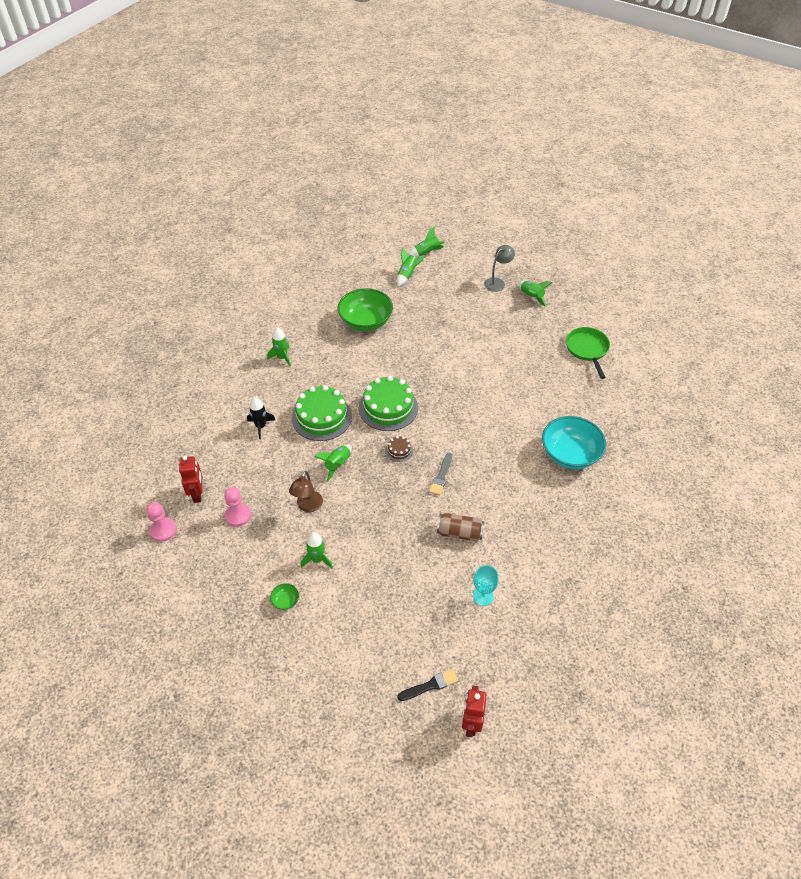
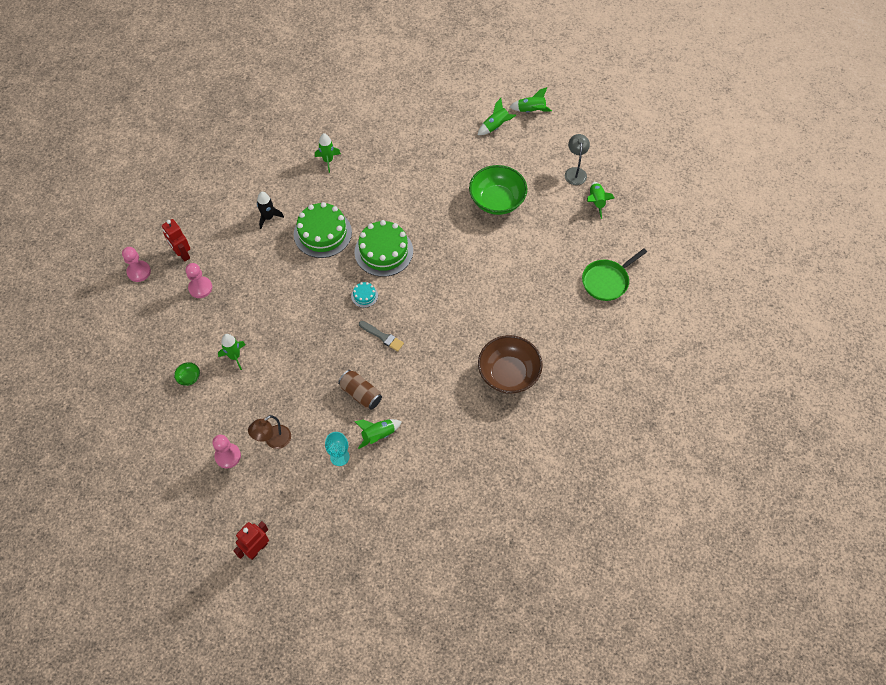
camera: 30 degrees right, 10 degrees up
red robot [179,456,202,503] -> red robot turned 120 degrees clockwise [162,219,190,262]
brown lamp [289,471,323,512] -> brown lamp moved to [248,415,291,449]
green rocket [314,444,352,482] -> green rocket moved to [354,419,402,449]
green bowl [338,288,393,331] -> green bowl moved to [469,165,527,215]
brown cake [386,436,413,462] -> turquoise cake [351,282,378,308]
black brush [397,669,458,701] -> none
grey brush [429,453,452,495] -> grey brush turned 105 degrees counterclockwise [359,321,404,352]
grey lamp [484,245,515,292] -> grey lamp turned 75 degrees counterclockwise [565,134,590,185]
turquoise bowl [542,416,606,469] -> brown bowl [478,335,543,394]
green pan [566,327,610,379] -> green pan turned 150 degrees counterclockwise [582,248,647,301]
none -> pink pawn [212,435,241,468]

